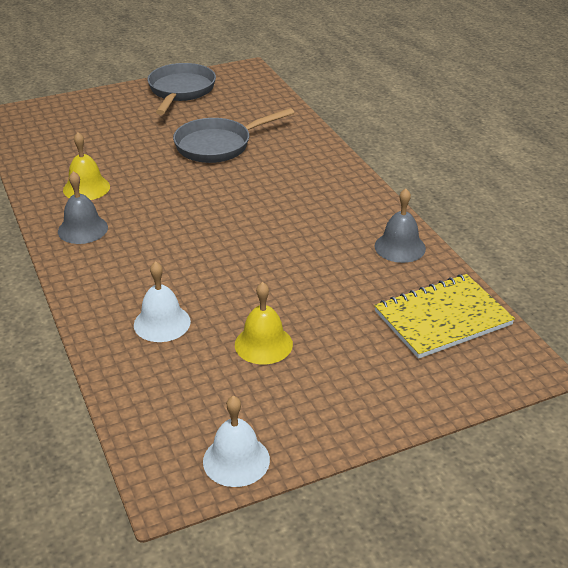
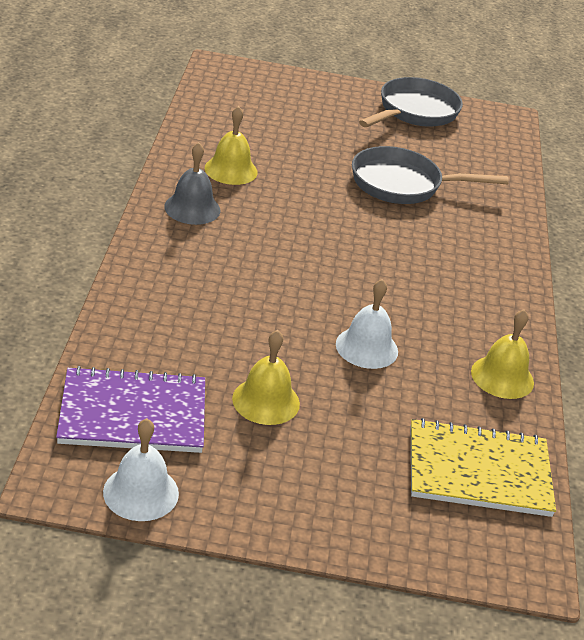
camera: 25 degrees right, 0 degrees up
white bell [134,261,191,342] -> white bell moved to [336,279,398,369]
grey bell [375,188,426,263] -> yellow bell [471,309,534,399]
none -> purple notebook [56,366,205,453]

